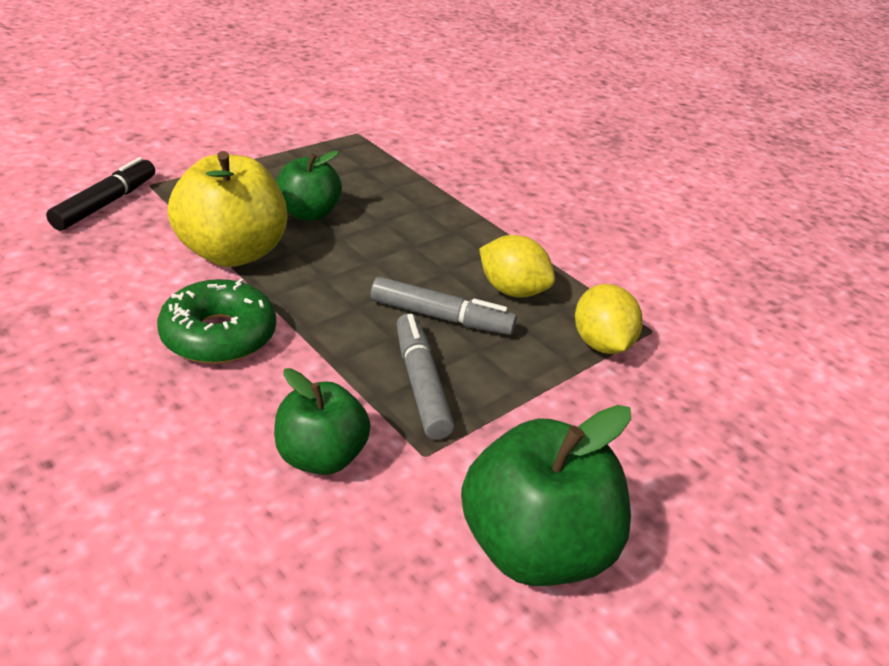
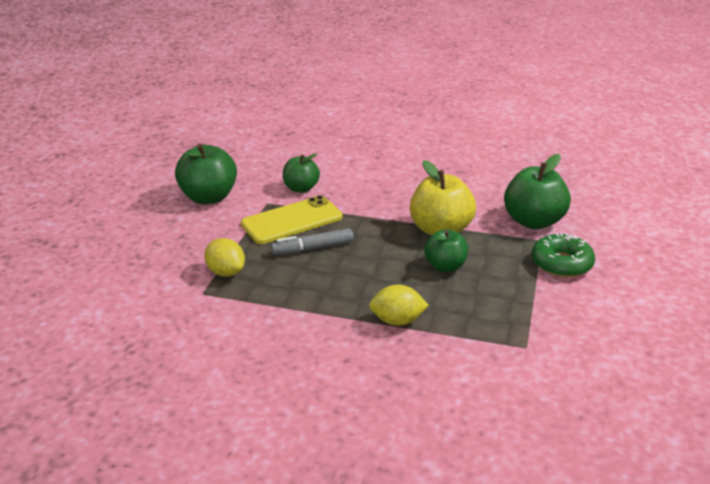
camera: 150 degrees right, 5 degrees down
black marker [46,157,155,231] -> green apple [504,154,571,229]
green donut [157,279,276,364] -> green donut moved to [532,233,595,277]
grey marker [396,314,454,440] -> yellow phone [241,195,343,244]
yellow lemon [479,235,555,298] -> yellow lemon moved to [369,285,429,326]

